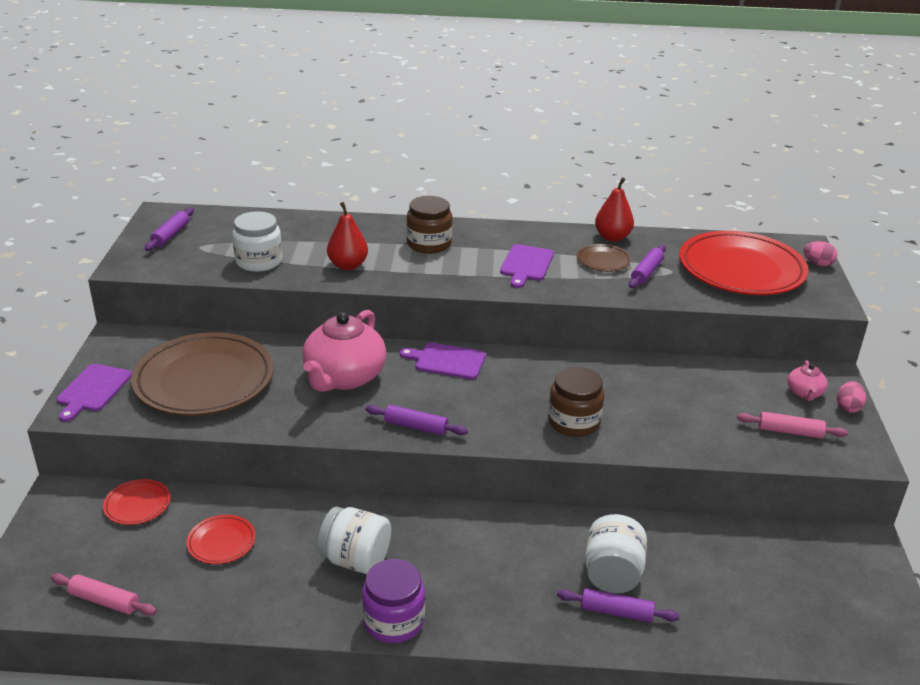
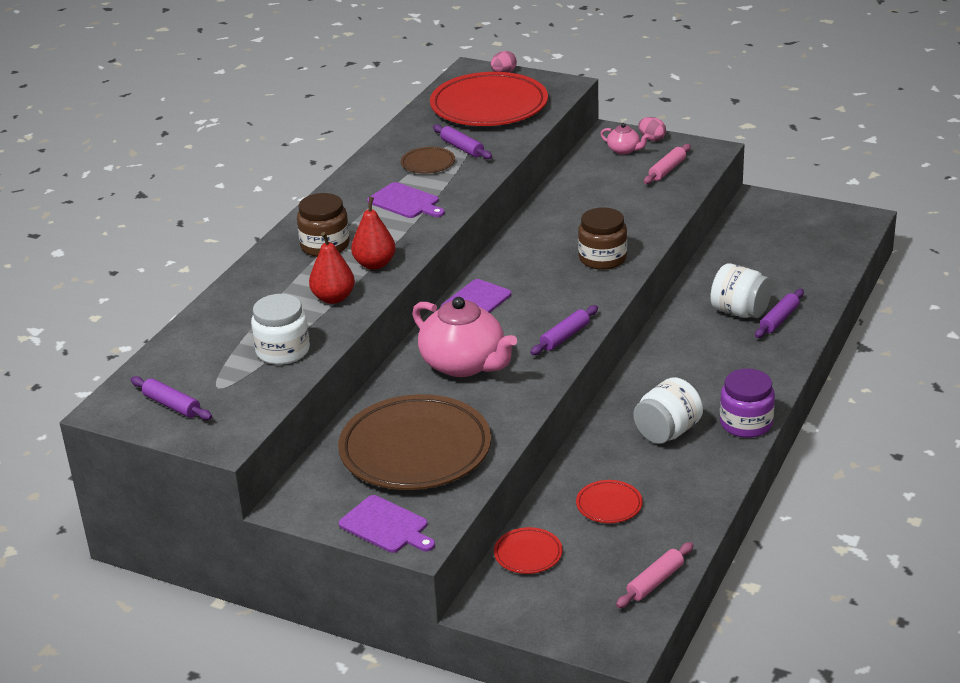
camera: 65 degrees left, 0 degrees up
red pear [595,177,634,242] -> red pear moved to [351,197,396,270]

